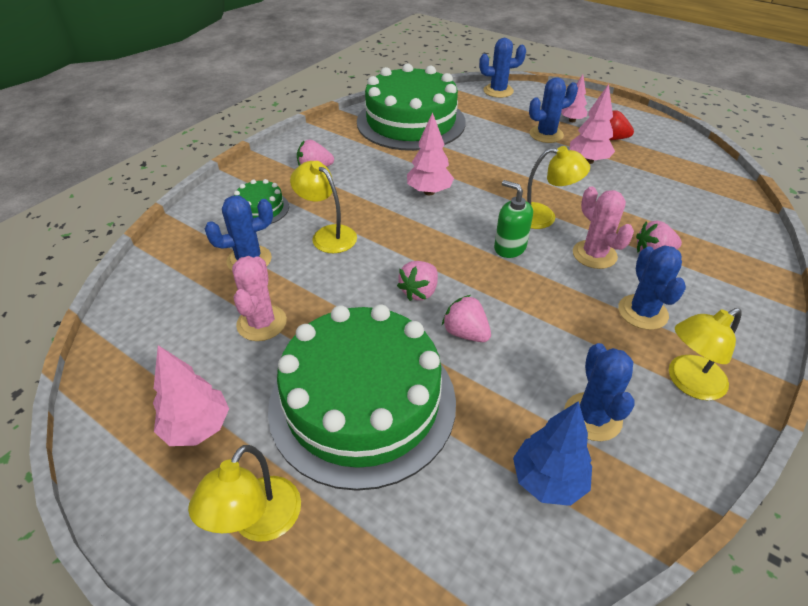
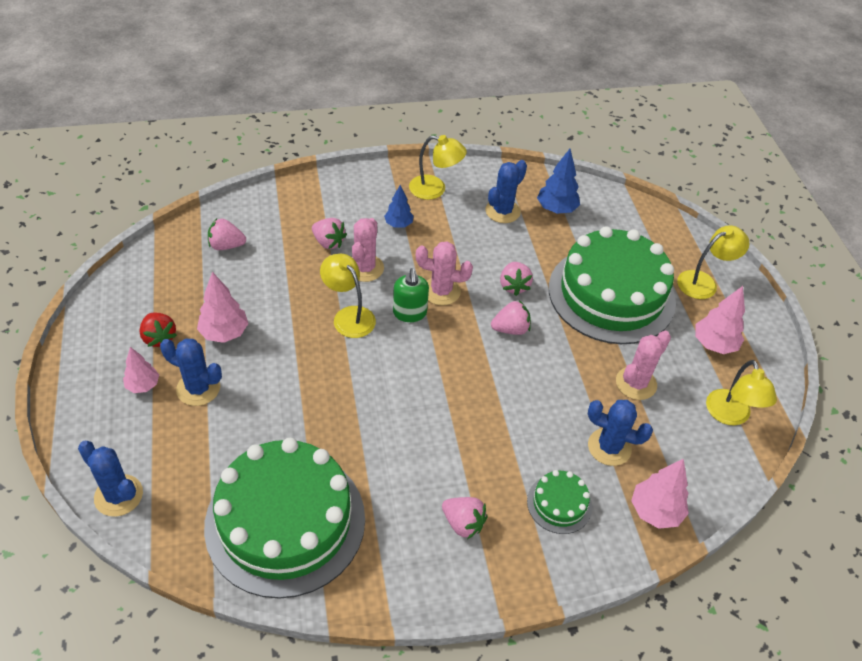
camera: 140 degrees left, 5 degrees up
yellow lamp [290,161,357,253] -> yellow lamp moved to [706,360,777,425]
pink tree [407,112,454,195] -> pink tree moved to [631,459,689,529]
blue cactus [618,245,686,330] -> blue tree [384,185,414,228]
none -> pink strawberry [208,218,246,250]
none -> pink cactus [416,241,473,305]

